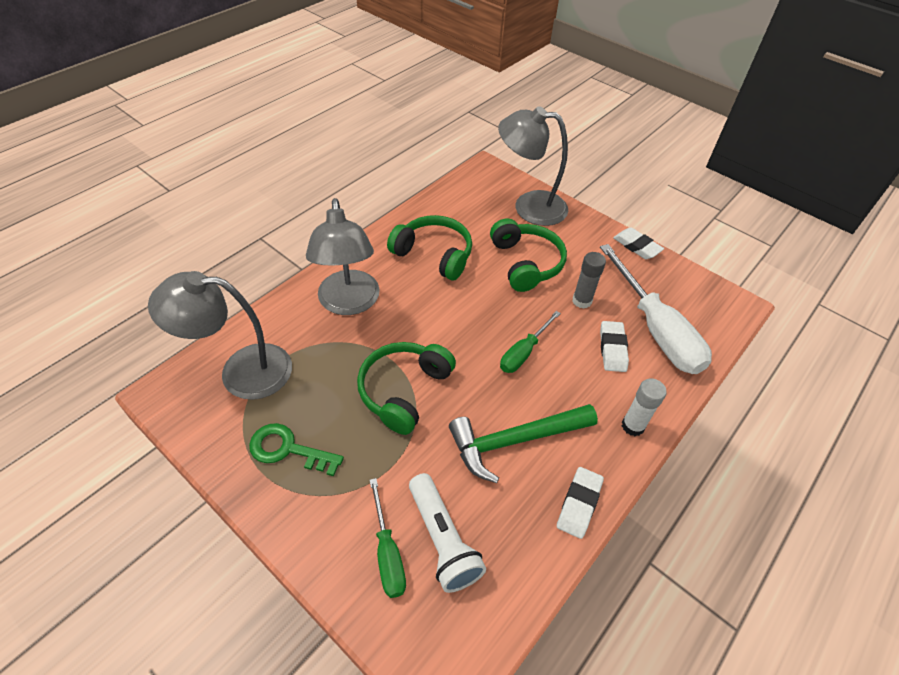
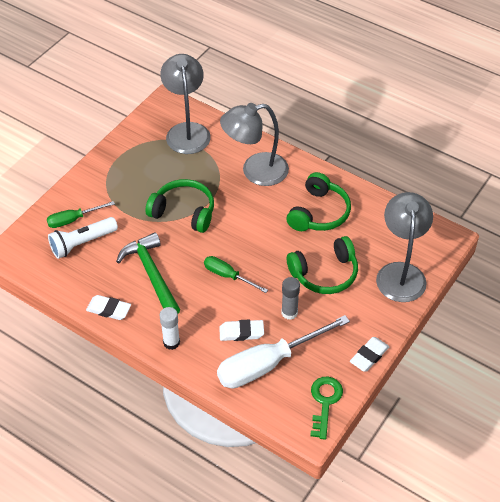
camera: 85 degrees right, 0 degrees up
green key [249,423,344,476] -> green key moved to [310,377,343,440]

